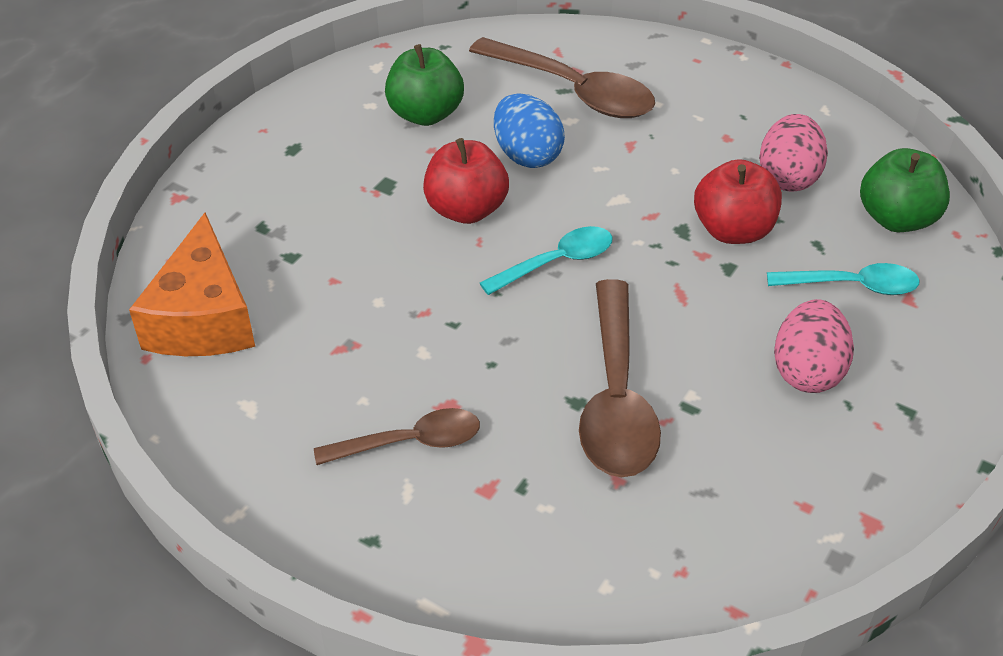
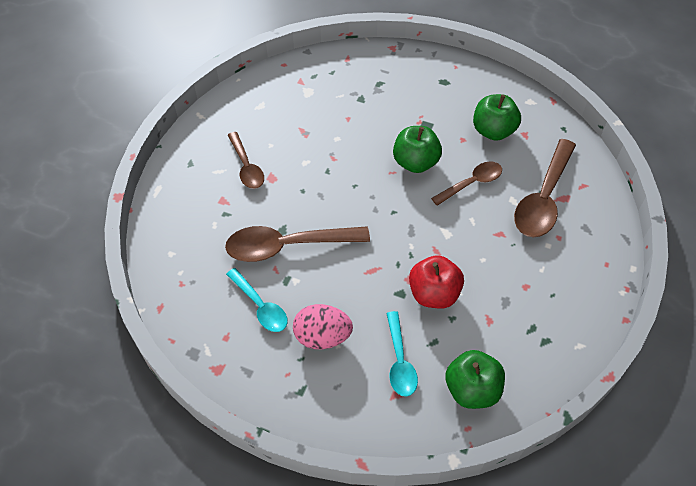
camera: 80 degrees right, 10 degrees up
orange cheese [129,212,255,356] -> none
red apple [423,138,509,224] -> green apple [393,126,442,173]
turquoise spoon [480,226,612,295] -> turquoise spoon moved to [226,268,288,332]
blue egg [494,94,565,168] -> brown spoon [431,161,502,206]
pink egg [759,114,828,192] -> none

